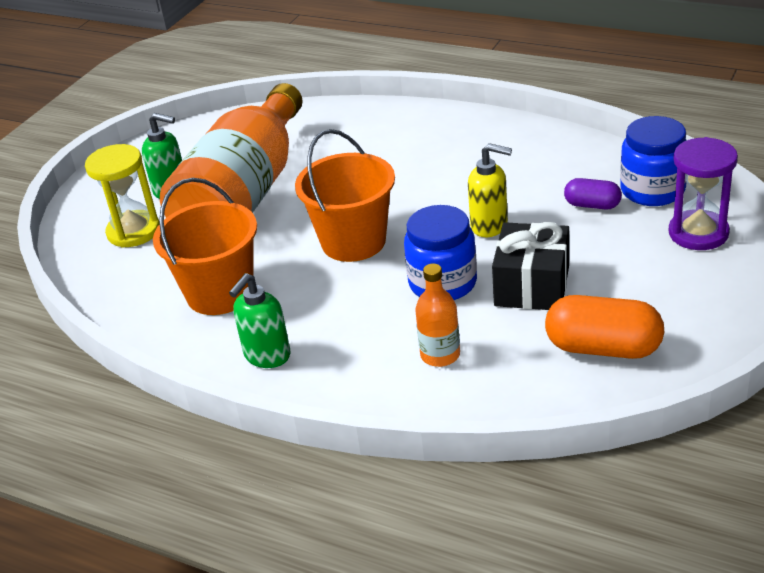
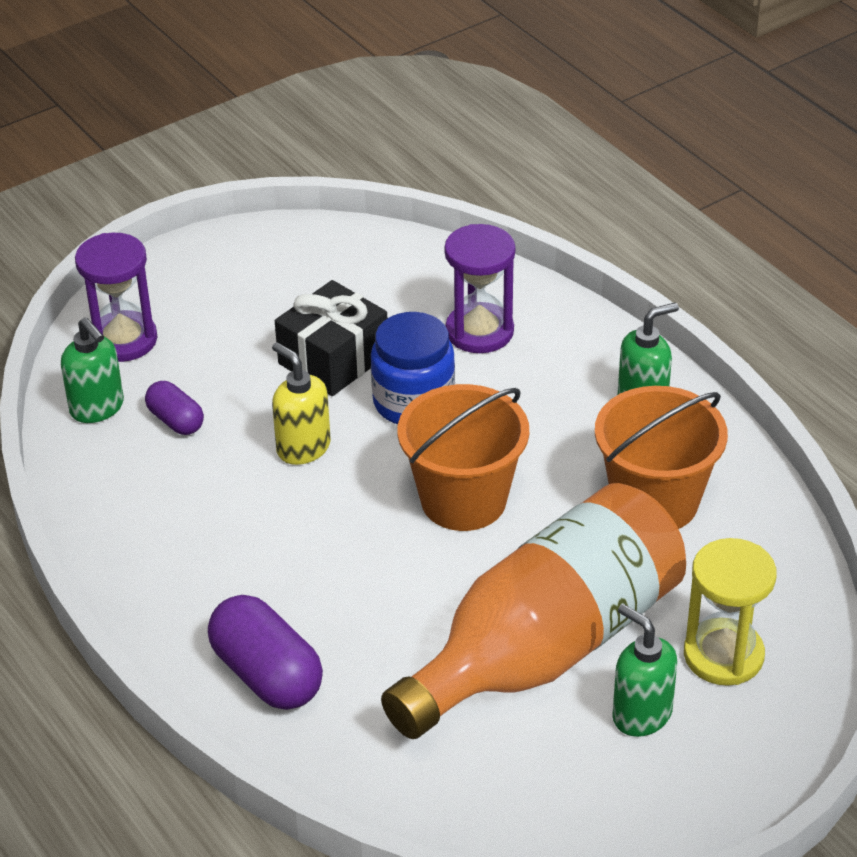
camera: 155 degrees left, 5 degrees up
orange bottle [415,263,460,367] -> purple hourglass [444,224,515,353]
orange capsule [545,295,664,359] -> none
blue jar [620,116,687,206] -> green soap dispenser [61,317,124,423]
none -> purple capsule [208,595,323,710]

